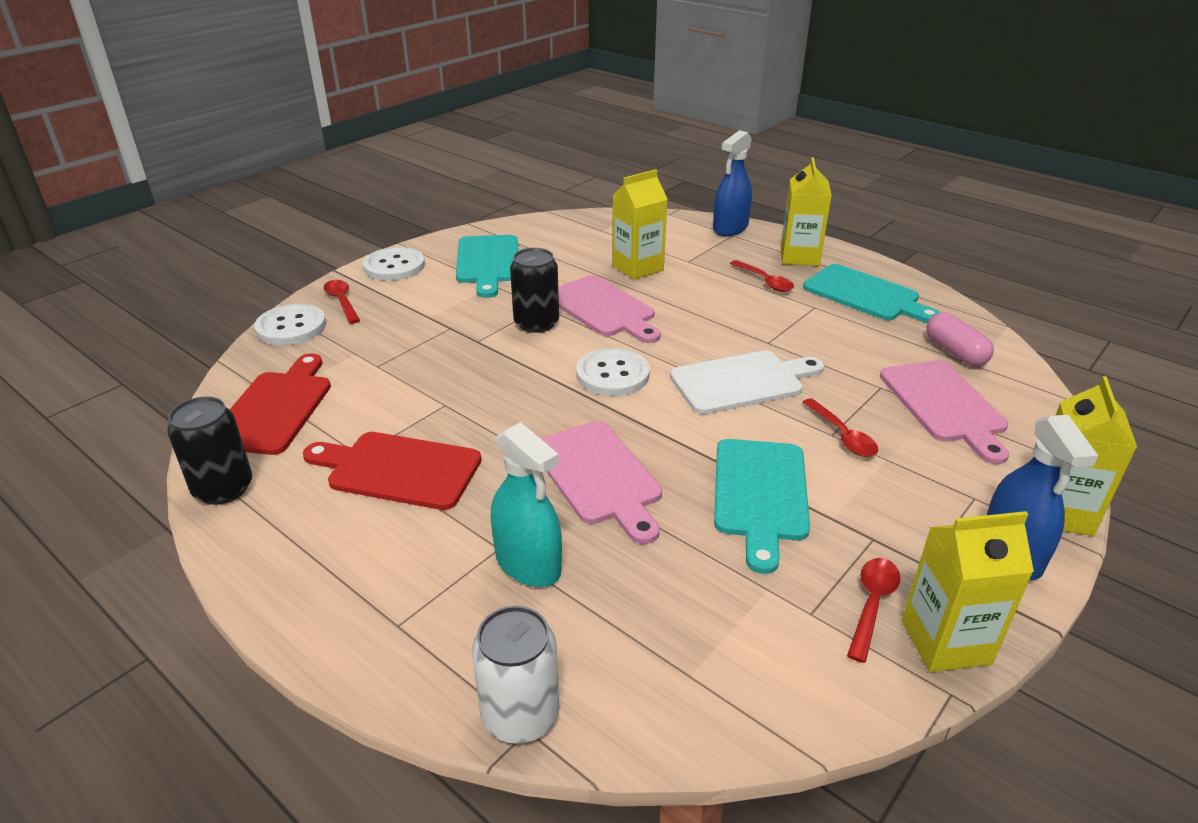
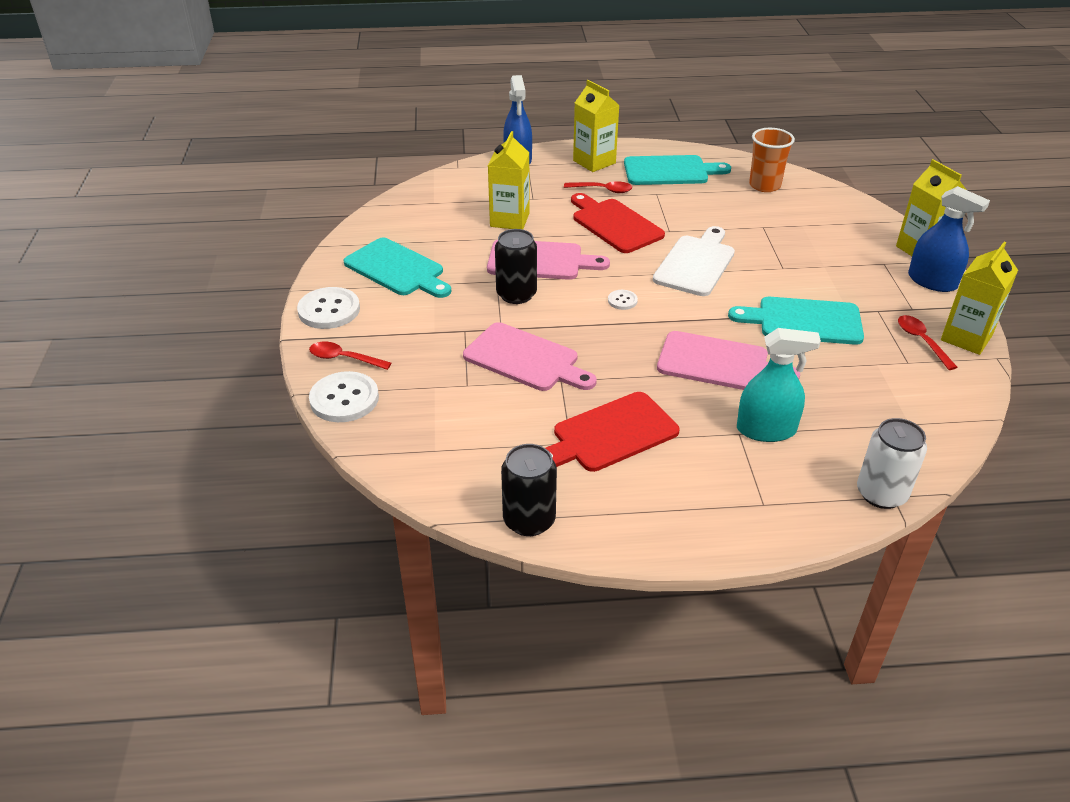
camera: 45 degrees left, 5 degrees up
red cutting board [230,353,331,455] -> red cutting board moved to [571,193,665,253]
white button [576,348,650,396] -> white button [608,290,638,310], size x0.49
turquoise cutting board [714,439,810,574] -> turquoise cutting board turned 135 degrees clockwise [728,297,864,345]
red spoon [802,398,878,457] -> none
pink cutting board [880,360,1009,464] -> pink cutting board moved to [463,322,597,391]
pink capsule [926,312,994,366] -> orange cup [749,128,795,192]

